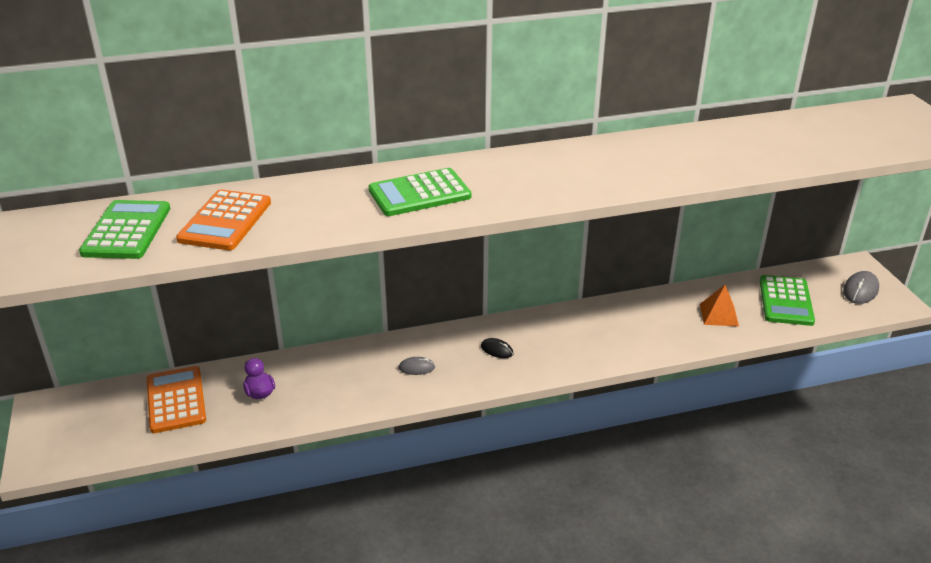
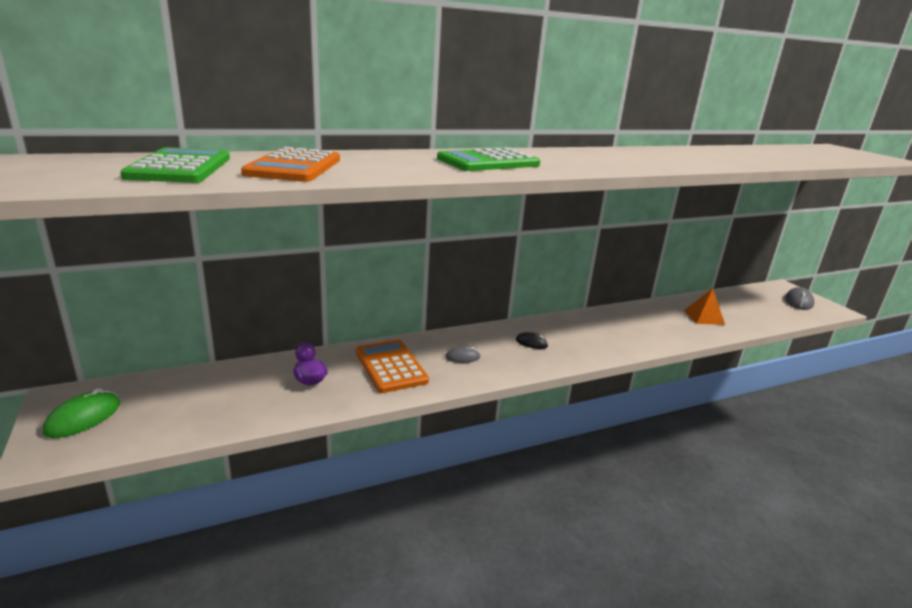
camera: 10 degrees left, 10 degrees down
orange calculator [147,366,206,433] -> orange calculator moved to [355,340,429,393]
green calculator [759,275,815,326] -> none
none -> green mouse [42,388,120,438]

